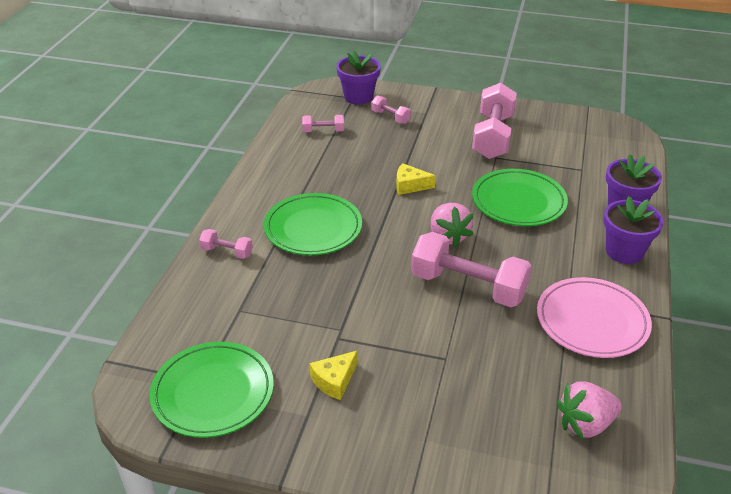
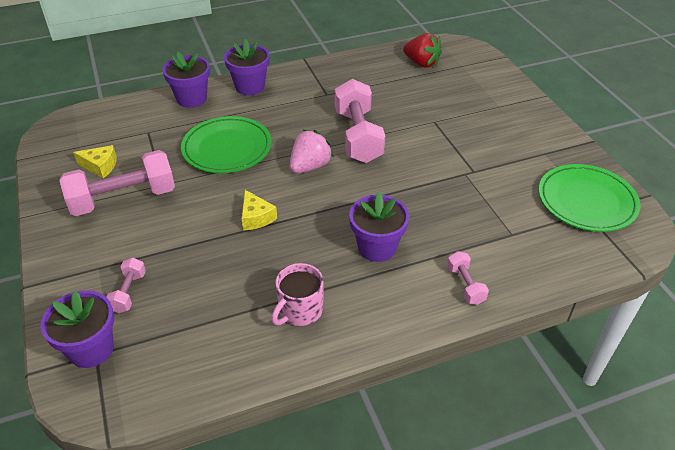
camera: 125 degrees left, 5 degrees up
green plate [264,193,362,255] -> purple flower pot [349,192,409,262]
pink dumbbell [302,115,344,132] -> none
yellow cheese [310,351,357,400] -> yellow cheese moved to [73,145,117,178]
pink plate [537,277,652,358] -> none
pink strawberry [557,382,622,439] -> red strawberry [403,33,442,68]
none -> pink mug [271,263,324,326]

